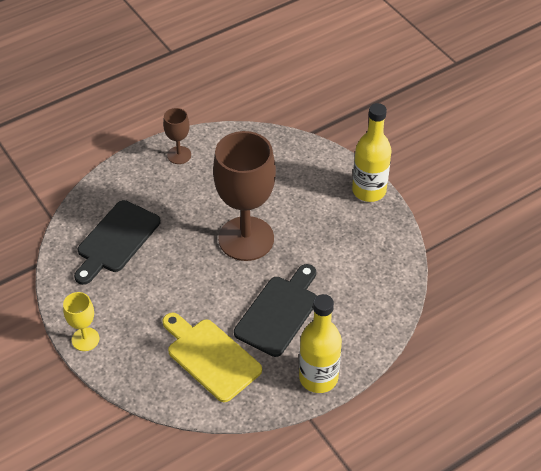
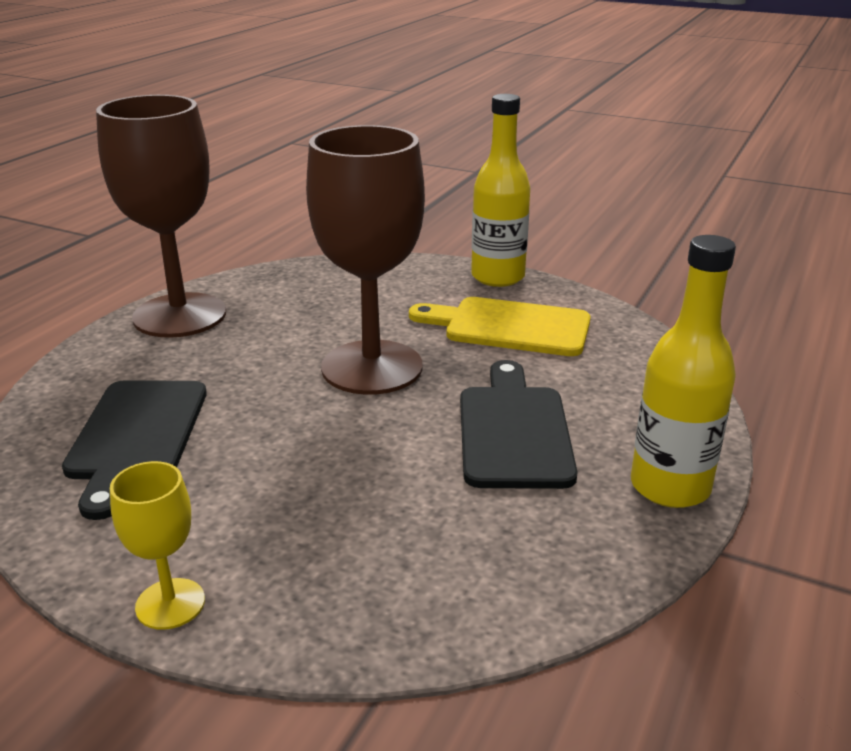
camera: 30 degrees left, 20 degrees down
yellow cutting board [162,313,262,402] -> yellow cutting board moved to [409,297,591,356]
brown goblet [163,108,191,164] -> brown goblet [96,95,226,338], size x2.16

